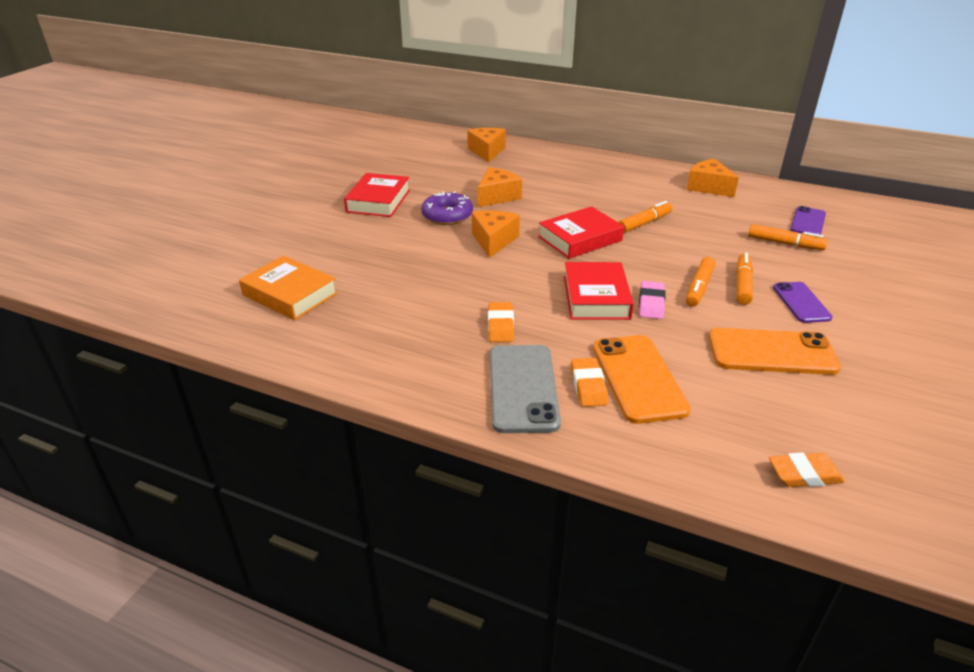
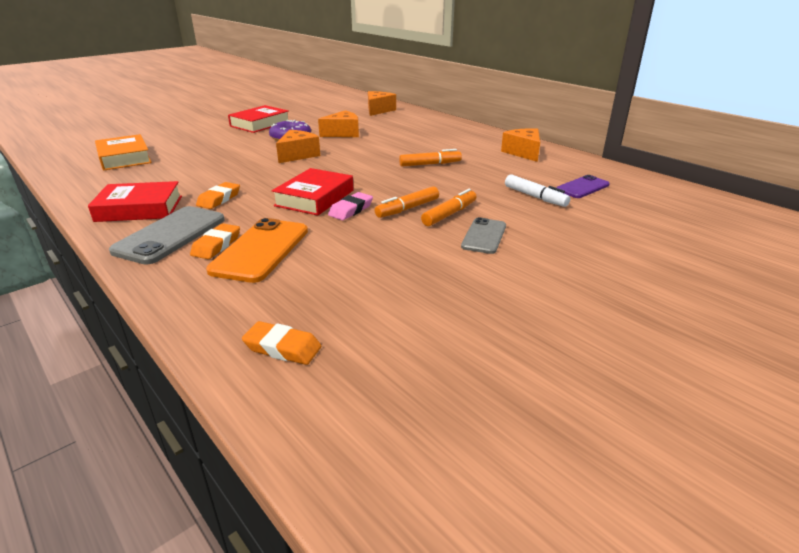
camera: 25 degrees right, 5 degrees down
red book [538,206,624,259] -> red book moved to [88,181,182,222]
orange phone [709,328,841,375] -> none
orange marker [748,224,828,250] -> white marker [505,174,570,207]
purple phone [773,282,833,323] -> grey phone [461,217,506,254]

